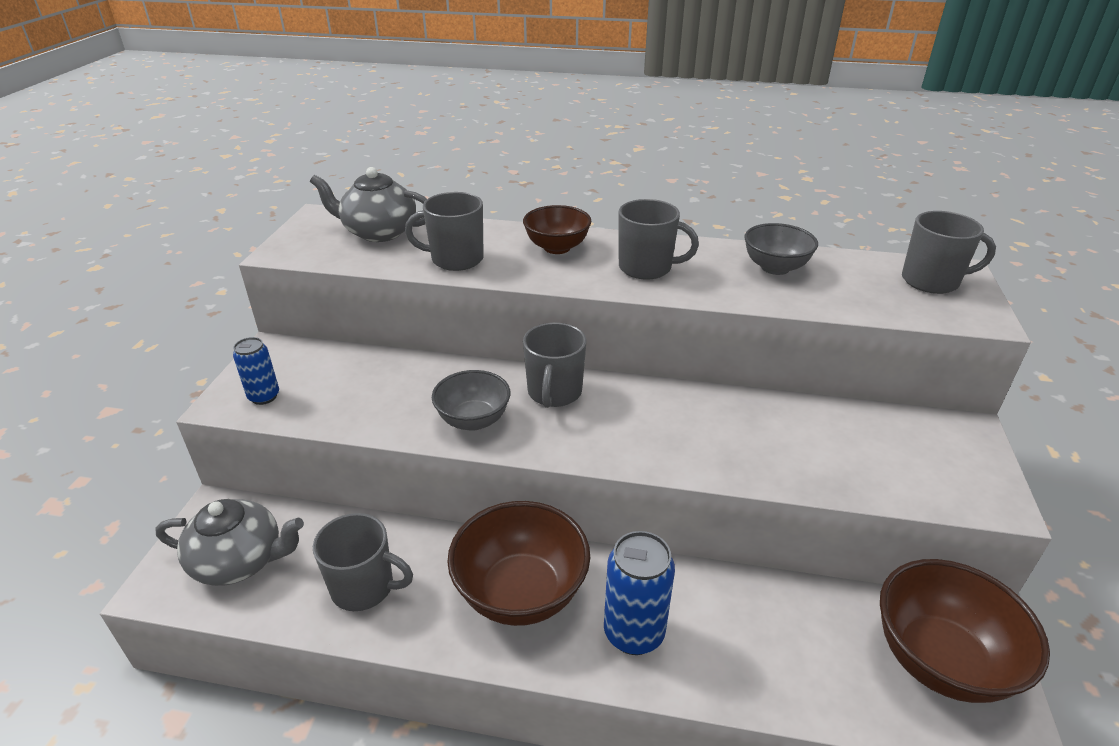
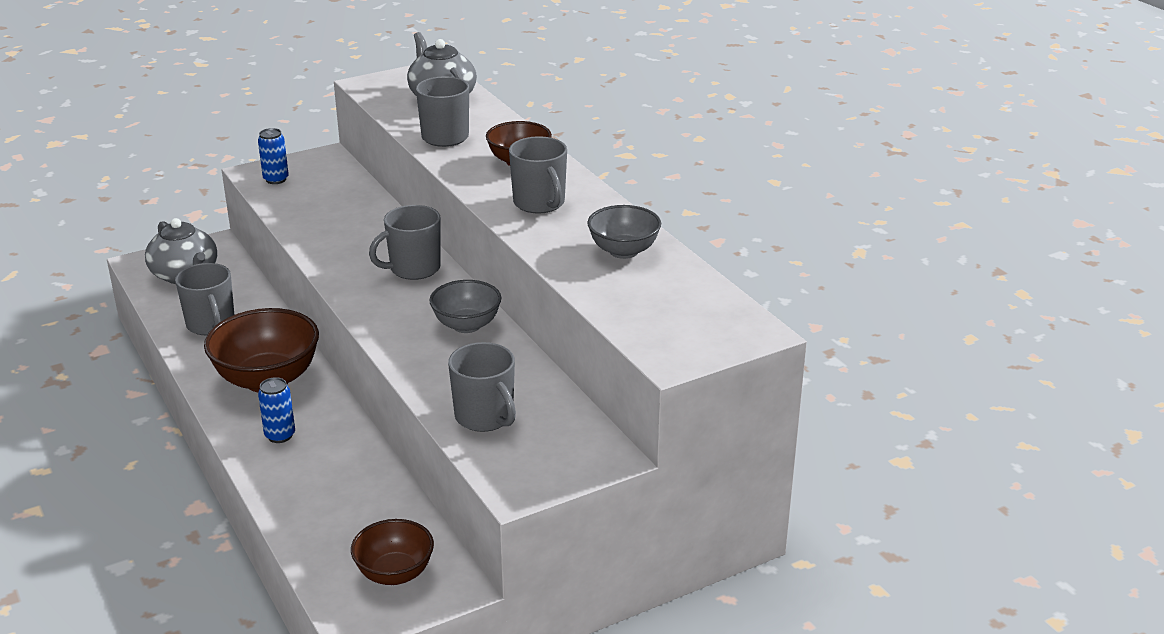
camera: 50 degrees right, 5 degrees down
grey bowl [432,370,510,431] -> grey bowl moved to [430,280,501,333]
blue can [604,531,675,655] -> blue can [258,377,295,443], size x0.61
brown bowl [880,559,1050,703] -> brown bowl [351,519,434,585], size x0.61
grey mug [902,211,996,294] -> grey mug moved to [448,342,516,432]

